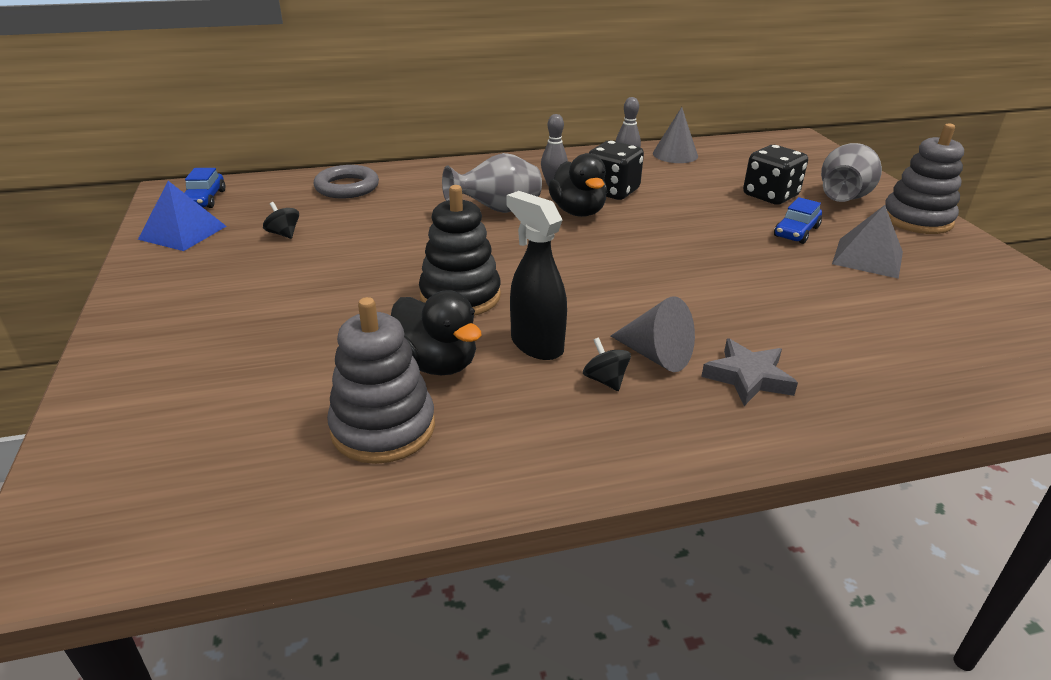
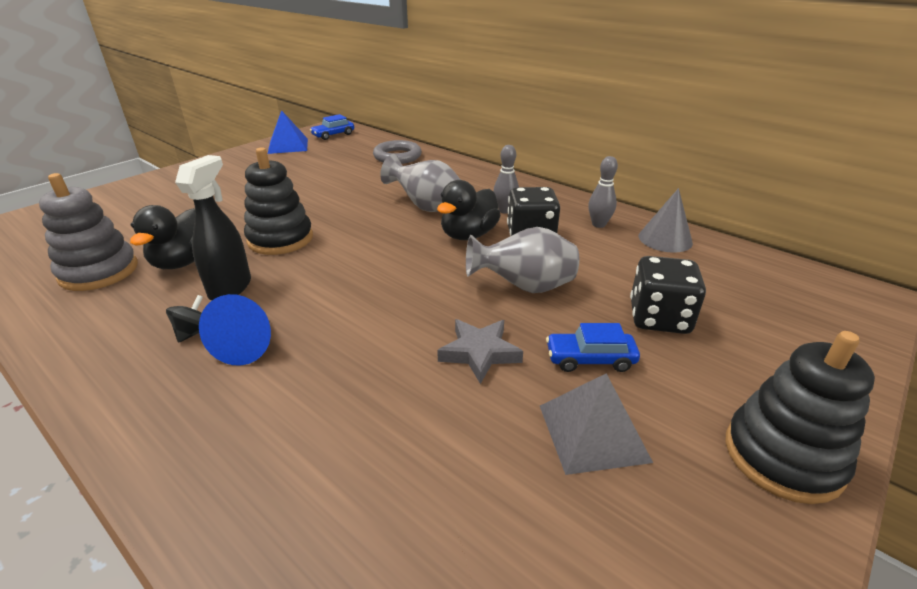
camera: 55 degrees right, 0 degrees up
black spinning top [263,202,299,239] -> none
grey cone [611,296,695,372] -> blue cone [199,294,271,365]
grey star [701,339,798,406] -> grey star moved to [437,319,523,384]
grey vase [821,143,882,202] -> grey vase moved to [466,227,579,293]
grey stacking toy [885,124,964,234] -> black stacking toy [725,331,875,504]

